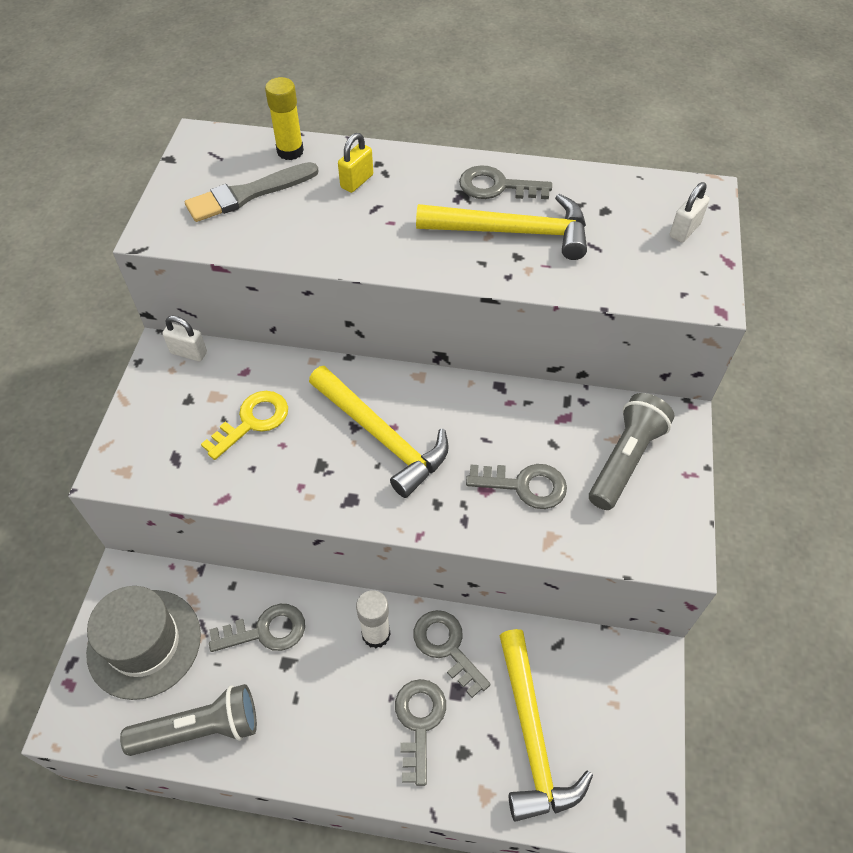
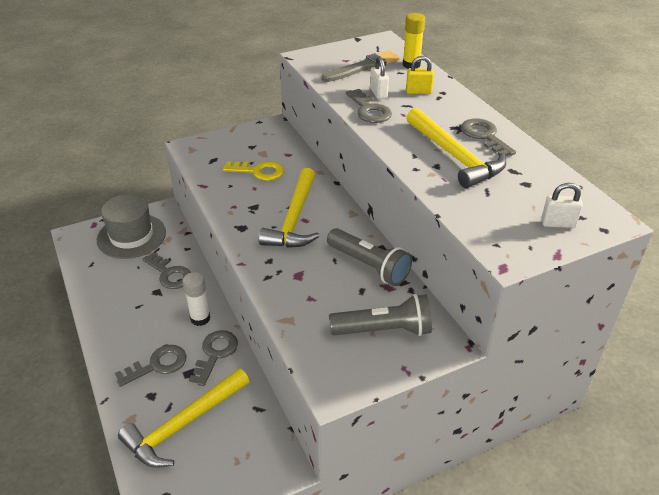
camera: 55 degrees right, 15 degrees down
grey flashlight [120,684,257,756] -> grey flashlight moved to [327,228,412,286]
white padlock [162,315,207,361] -> white padlock moved to [370,57,389,99]
grey brush [185,162,319,222] -> grey brush turned 120 degrees clockwise [321,50,400,82]
grey key [466,464,567,509] -> grey key moved to [346,89,392,123]

